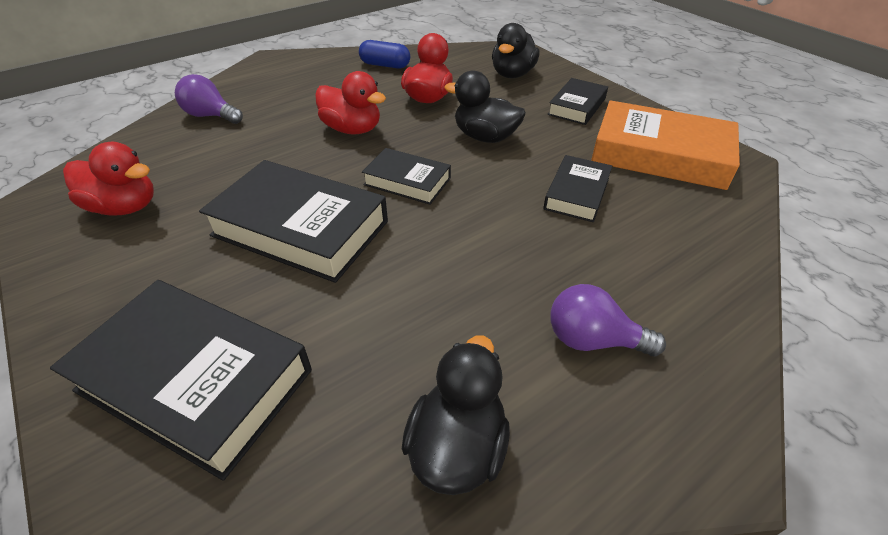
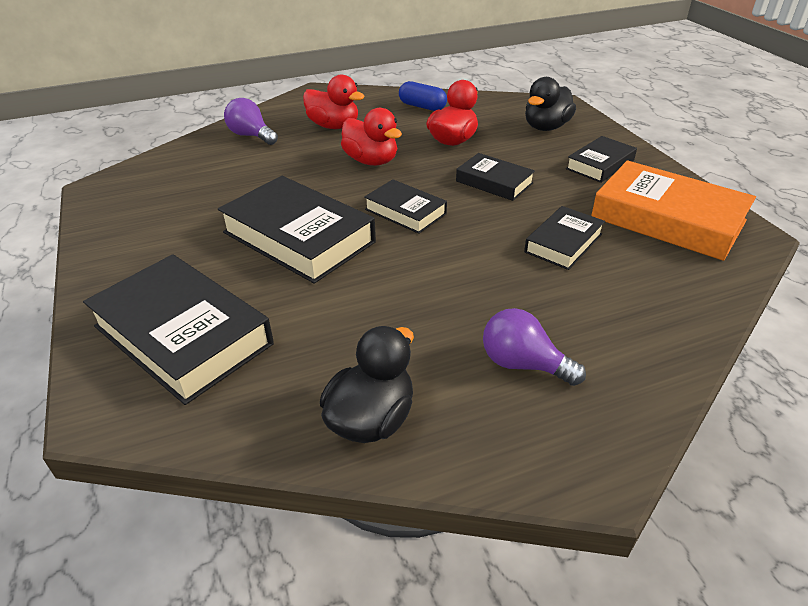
camera: 15 degrees right, 5 degrees down
red duck [63,141,154,216] -> red duck moved to [303,75,365,129]
black duck [444,70,526,143] -> black book [456,153,535,201]

